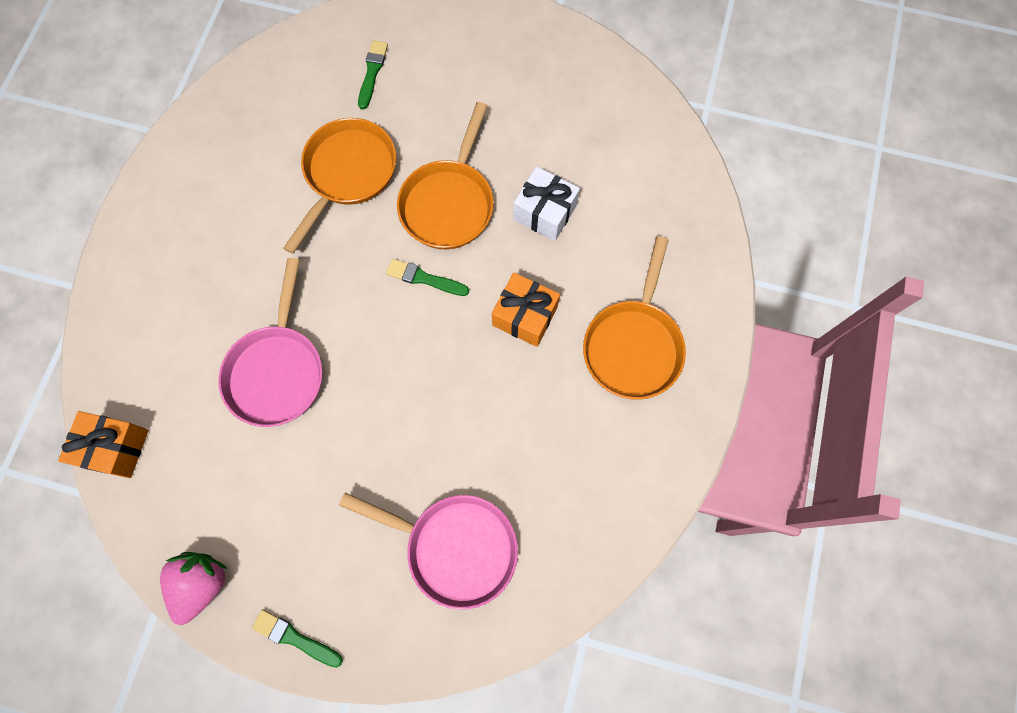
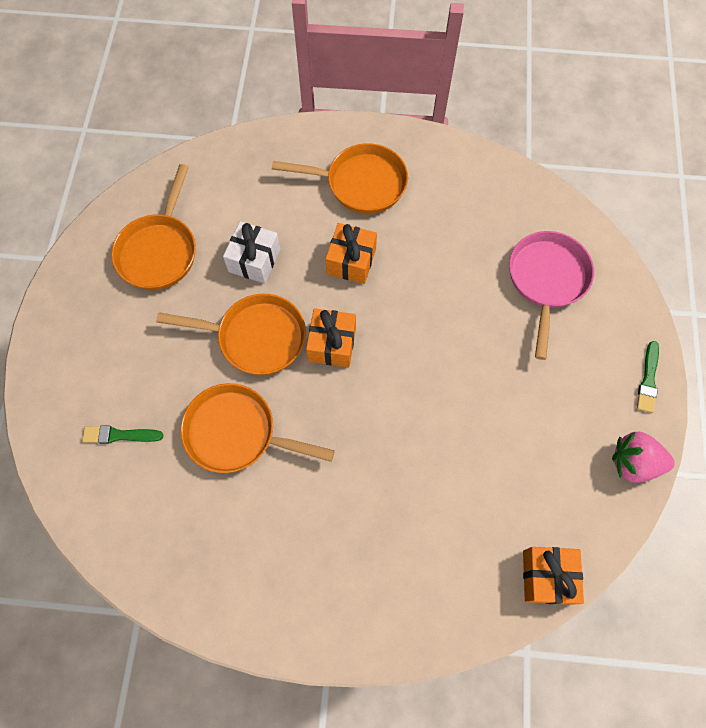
camera: 100 degrees left, 5 degrees down
pink pan [218,258,323,427] -> none
green brush [386,259,469,296] -> orange gift [306,308,356,367]
none -> orange pan [111,164,196,290]

